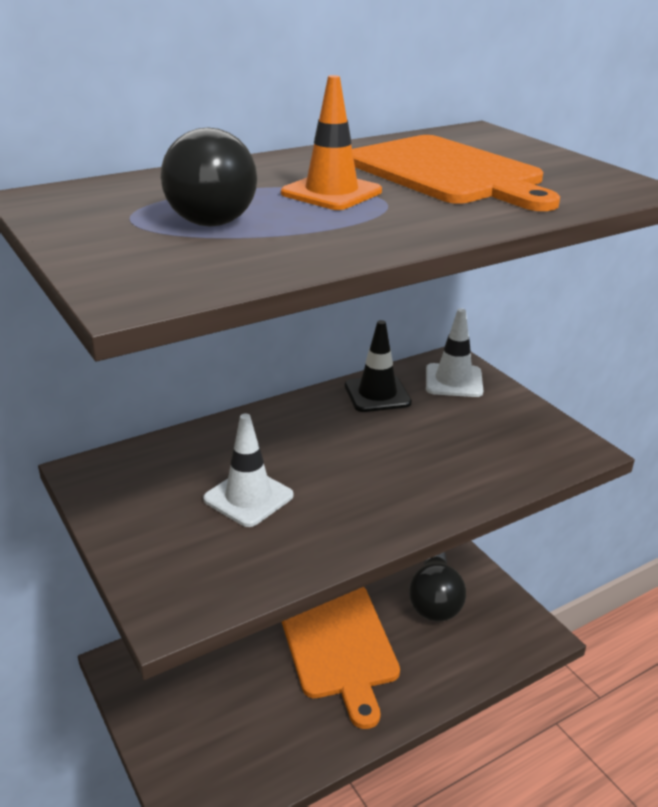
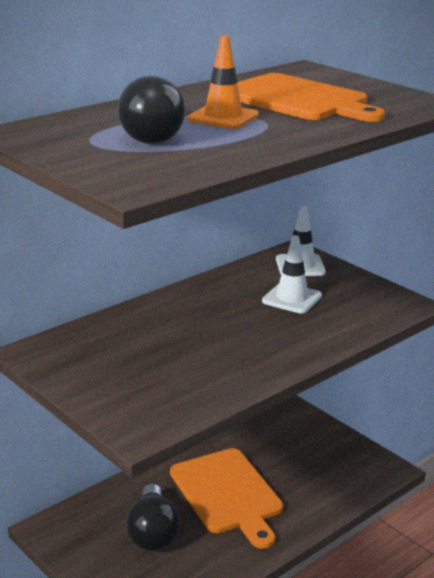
camera: 10 degrees left, 5 degrees down
white traffic cone [203,413,293,527] -> white traffic cone moved to [262,235,322,314]
black traffic cone [345,320,412,412] -> none
black light bulb [409,552,466,621] -> black light bulb moved to [126,484,180,551]

